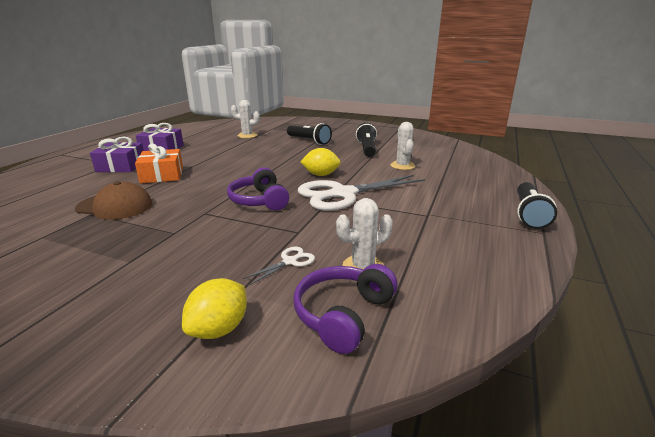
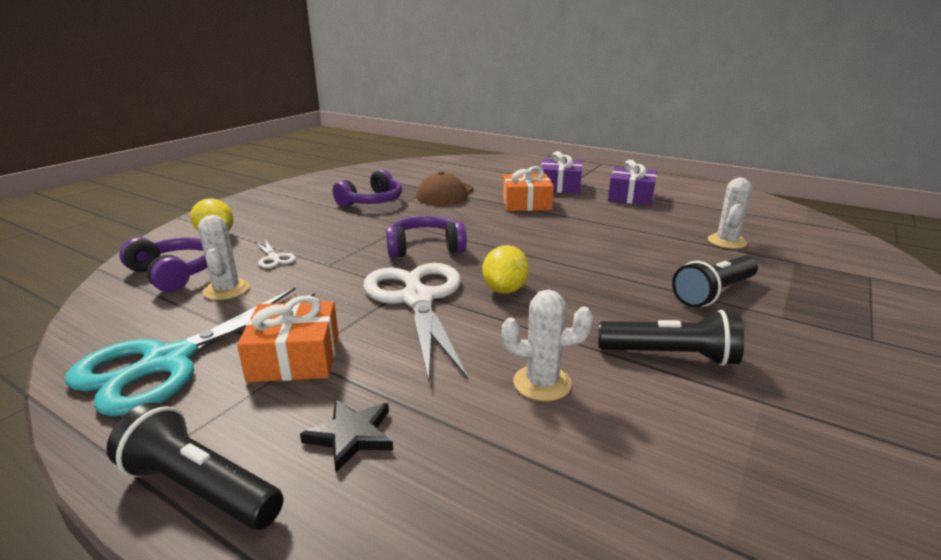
camera: 100 degrees right, 0 degrees up
none -> turquoise scissors [65,287,315,416]
none -> orange gift [237,296,339,382]
none -> black star [300,399,393,472]
none -> purple headphones [333,170,402,207]

